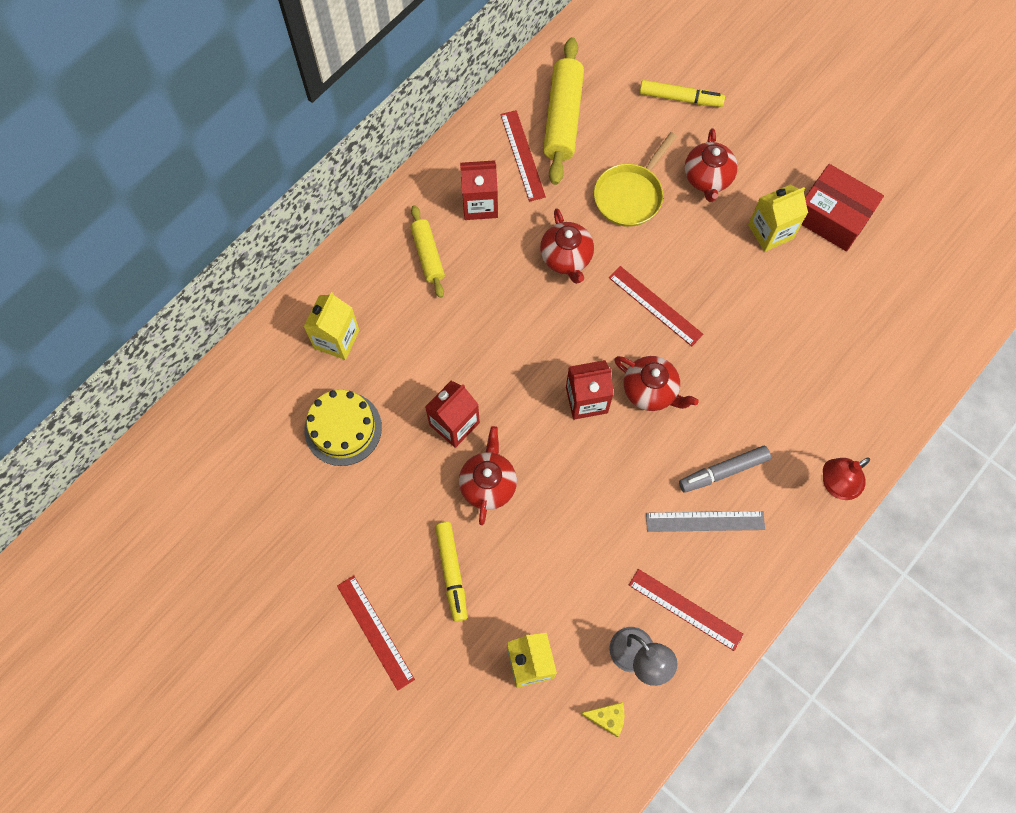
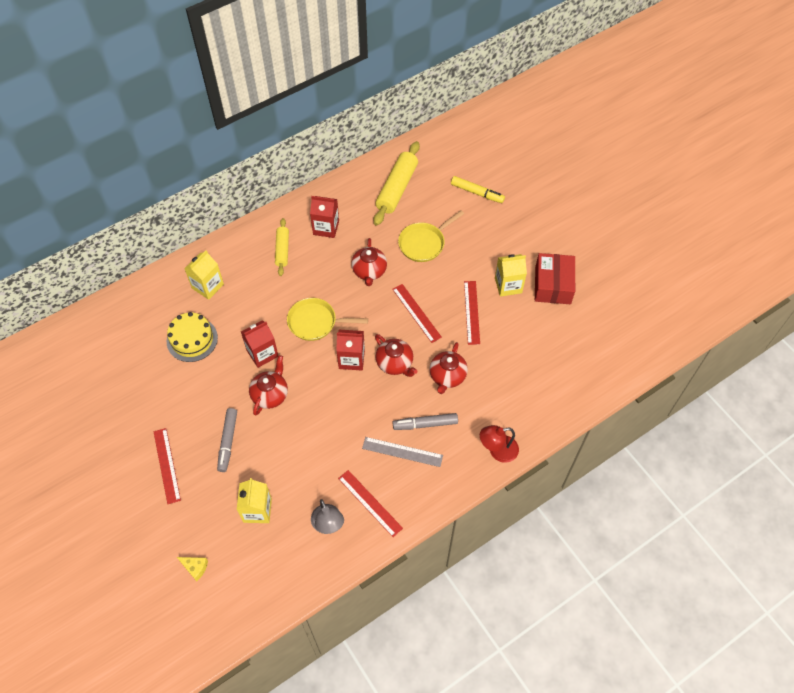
camera: 15 degrees right, 10 degrees down
yellow marker [435,522,467,622] -> grey marker [217,408,237,472]
red ruler [501,110,546,202] -> red ruler moved to [464,281,480,345]
yellow cheese [580,702,624,737] -> yellow cheese moved to [177,557,208,581]
red teapot [685,128,738,202] -> red teapot moved to [429,342,468,394]
red box [802,164,884,251] -> red box turned 45 degrees clockwise [535,253,575,304]
none -> yellow pan [287,298,368,341]

